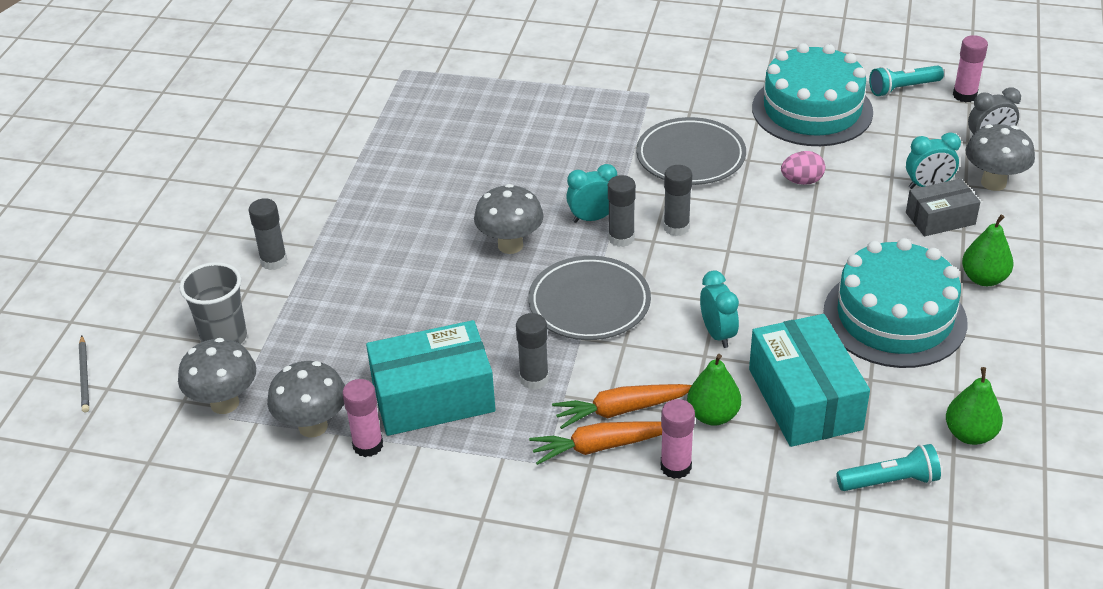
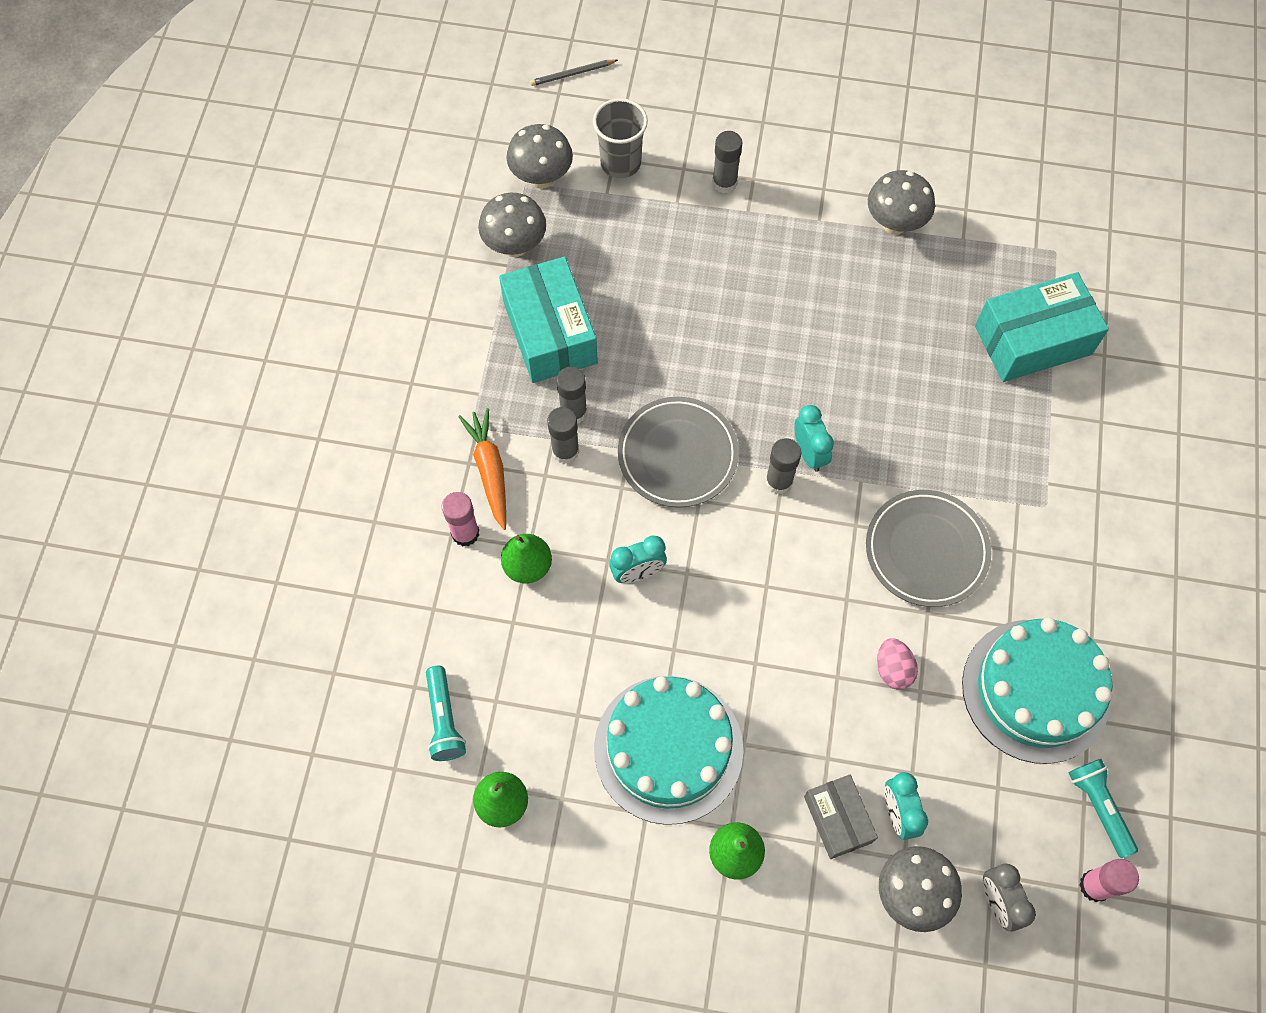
camera: 85 degrees right, 25 degrees up
pink glue stick [342,379,383,457] -> none
grey mushroom [474,184,544,254] -> grey mushroom moved to [868,170,935,235]
orange carrot [552,384,692,429] -> none
grey glue stick [663,165,692,236] -> grey glue stick moved to [547,407,579,464]
turquoise box [749,314,870,447] -> turquoise box moved to [975,272,1109,382]

